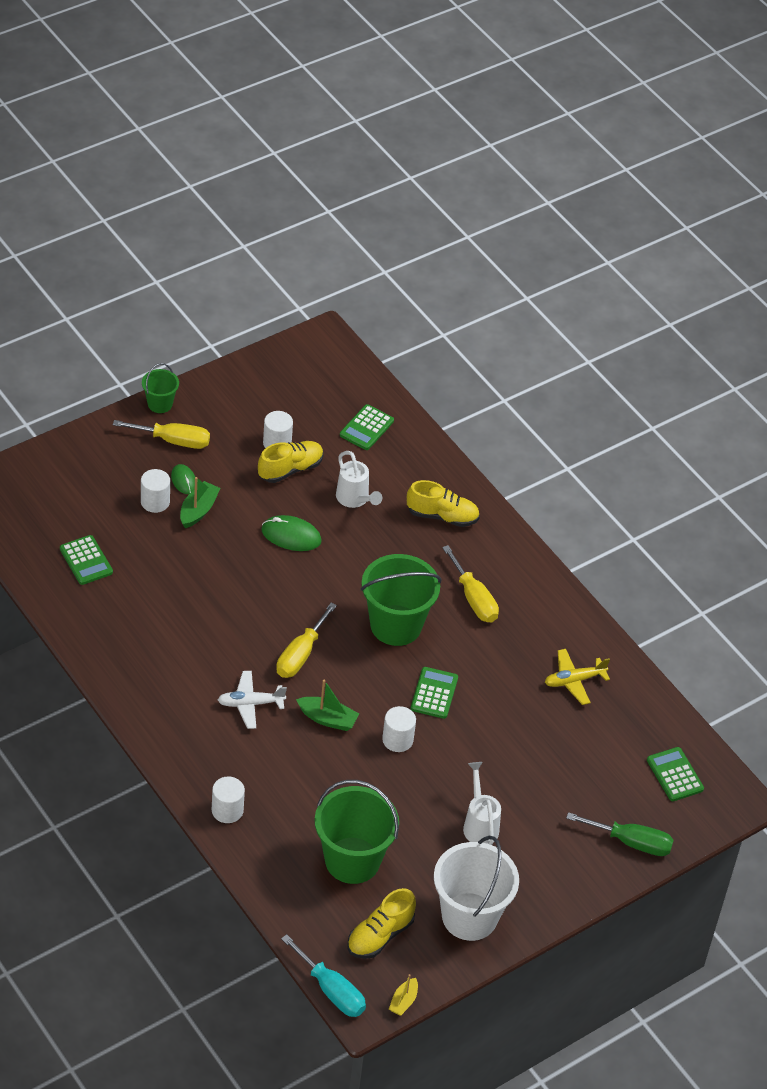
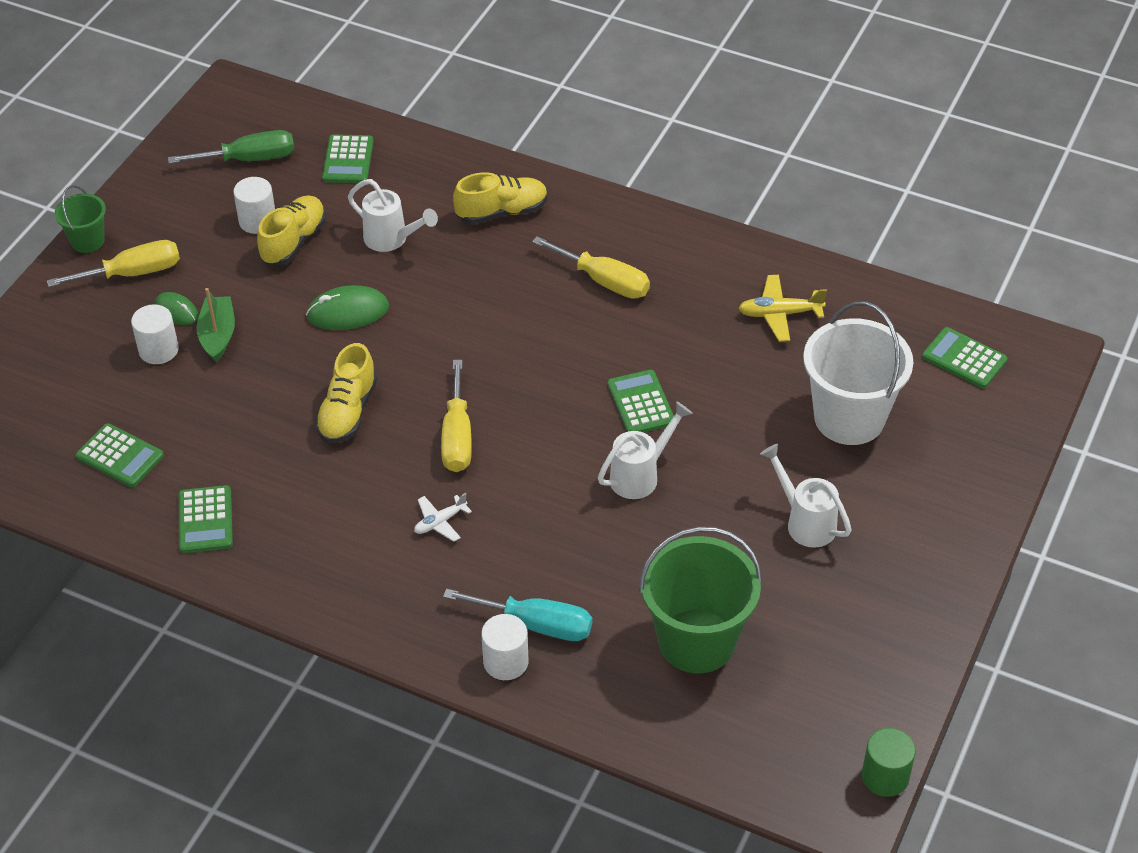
camera: 25 degrees left, 0 degrees up
white plane [218,671,287,729] -> white plane [414,493,472,542], size x0.66
turquoise screwdriver [281,934,366,1017] -> turquoise screwdriver moved to [443,589,592,641]
green boat [296,679,359,731] -> none
yellow shoe [347,888,416,959] -> yellow shoe moved to [315,343,377,443]
green bucket [361,554,441,646] -> none
white cylinder [382,706,416,752] -> white watering can [598,401,693,499]
yellow boat [389,974,418,1016] -> green cylinder [862,728,916,797]
white bucket [434,836,519,941] -> white bucket moved to [803,301,913,445]
yellow plane [545,649,610,705] -> yellow plane turned 45 degrees clockwise [738,275,827,342]
green screwdriver [566,812,674,856] -> green screwdriver moved to [168,130,294,164]
none -> green calculator [179,485,233,553]

